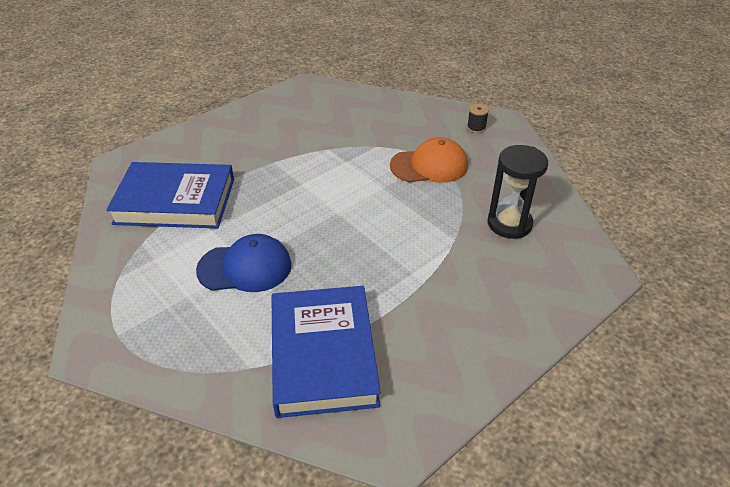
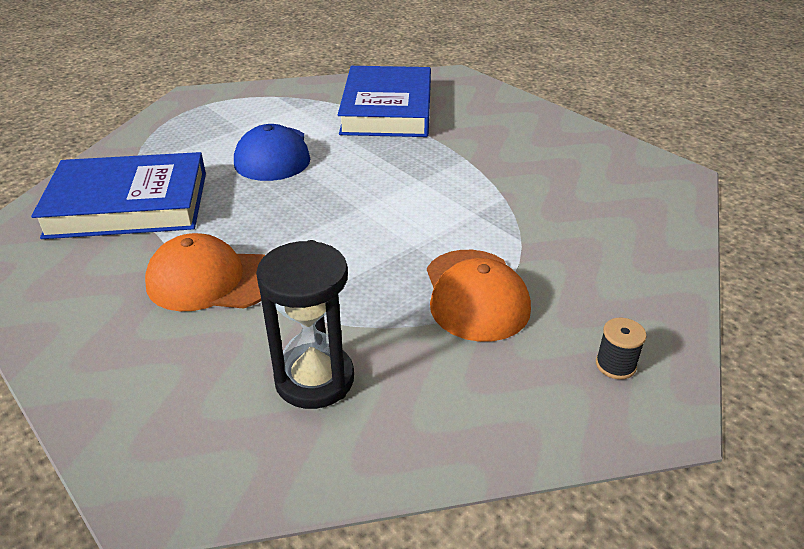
camera: 90 degrees right, 5 degrees down
none -> orange cap [145,233,265,311]

